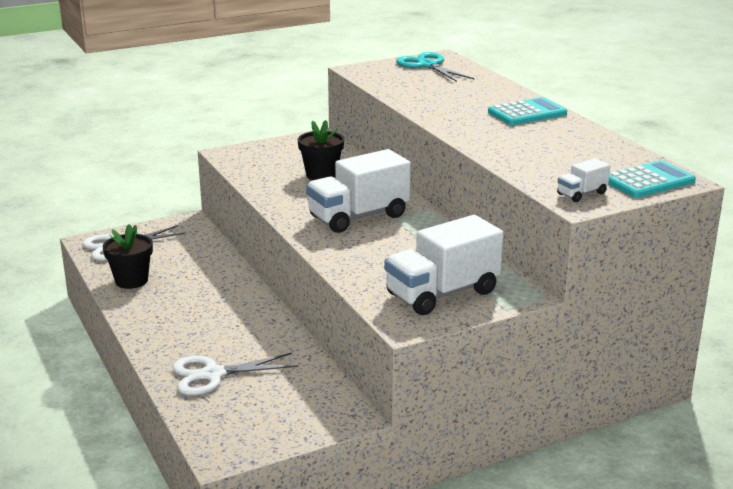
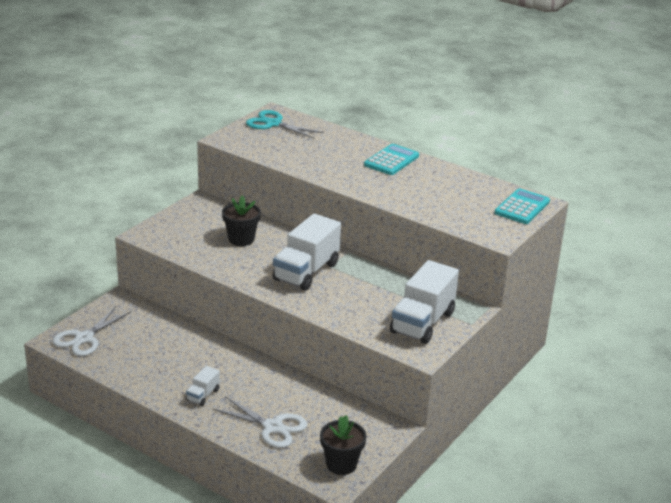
camera: 30 degrees left, 5 degrees up
black flower pot [103,224,153,289] -> black flower pot moved to [320,415,366,475]
white scissors [172,353,298,395] -> white scissors turned 105 degrees counterclockwise [213,396,307,448]
white truck [557,158,610,202] -> white truck moved to [186,366,220,406]

